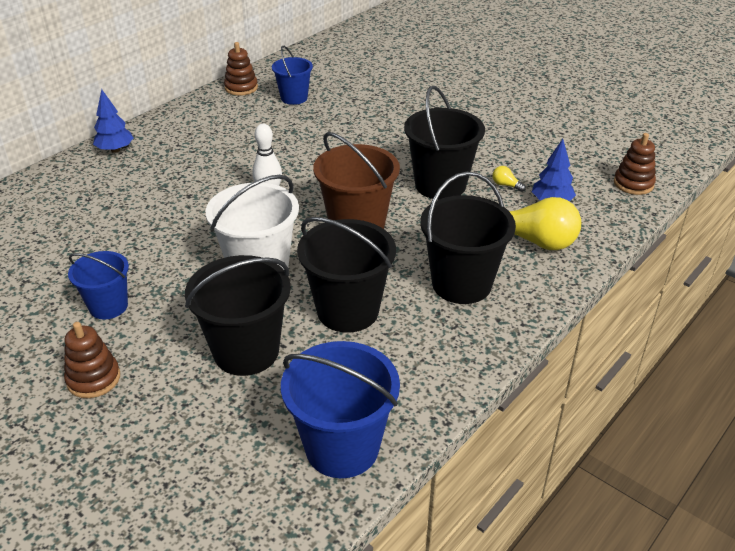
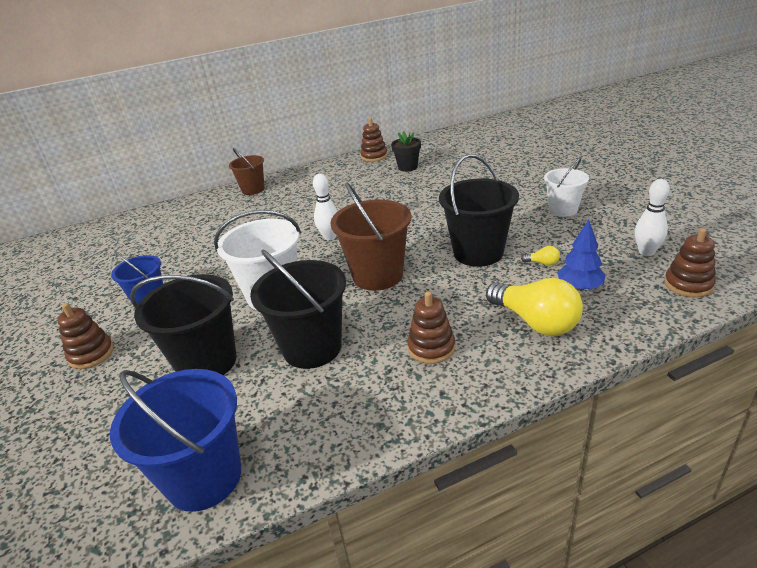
camera: 30 degrees right, 5 degrees down
blue tree [93,89,134,153] -> brown bucket [229,148,265,195]
blue bucket [272,46,313,105] -> black flower pot [391,131,421,172]
black bucket [420,172,516,304] -> brown stacking toy [407,291,455,364]
yellow light bulb [492,166,526,192] -> yellow light bulb turned 135 degrees clockwise [521,246,560,266]
none -> white bucket [544,158,589,217]
none -> white bowling pin [635,179,670,256]

